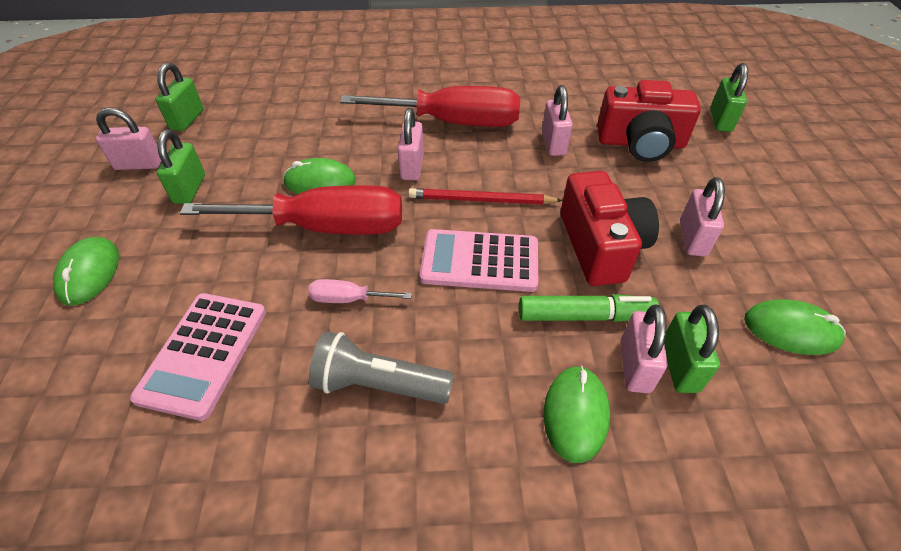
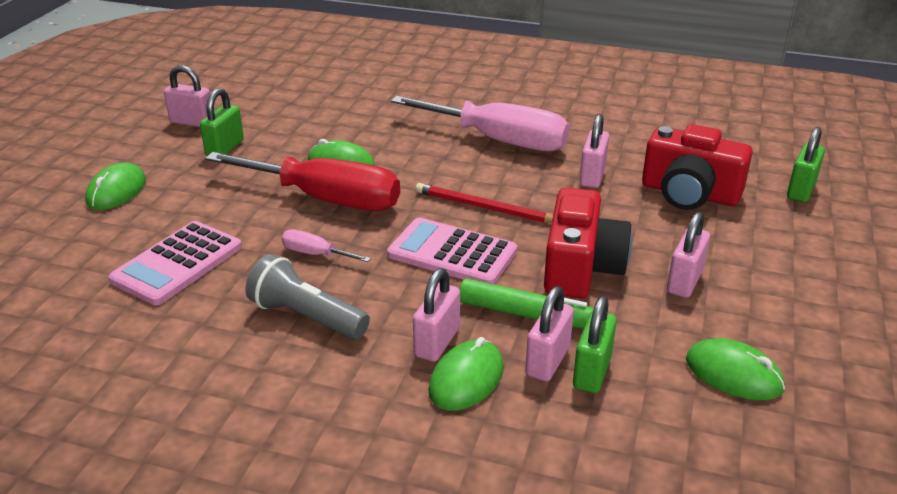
camera: 20 degrees right, 15 degrees down
green padlock [156,63,204,131] -> none
red screwdriver [340,86,520,127] -> pink screwdriver [391,96,570,152]
pink padlock [398,108,424,180] -> pink padlock moved to [413,268,460,362]

